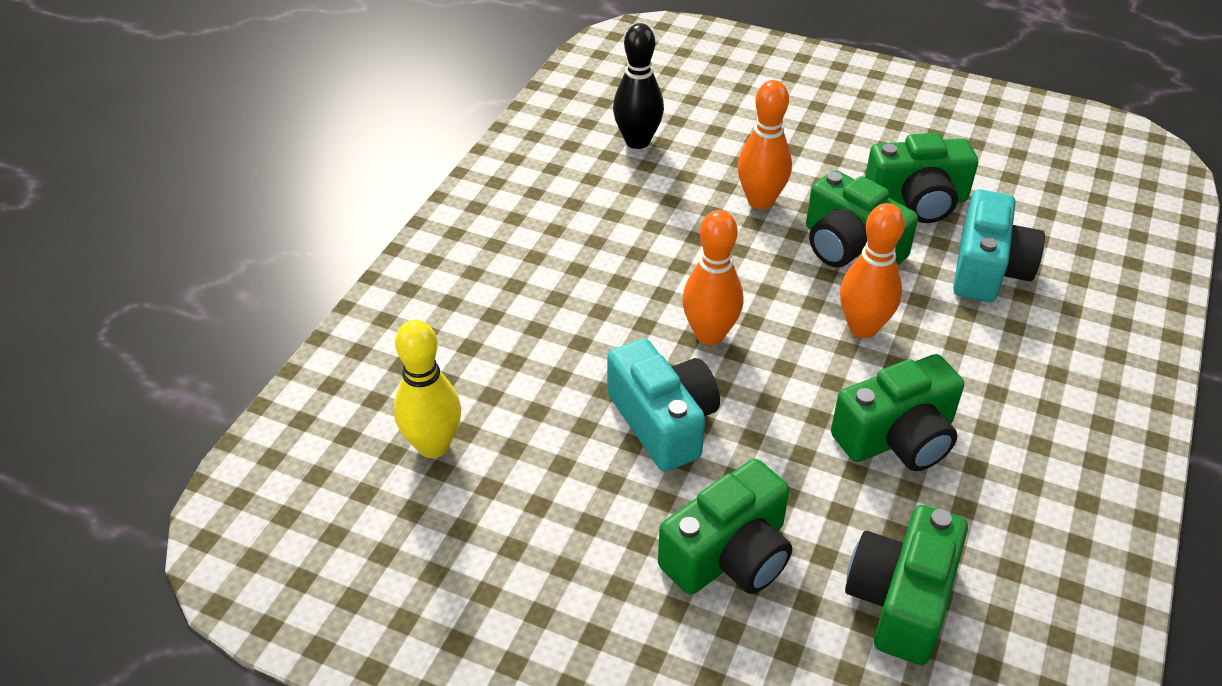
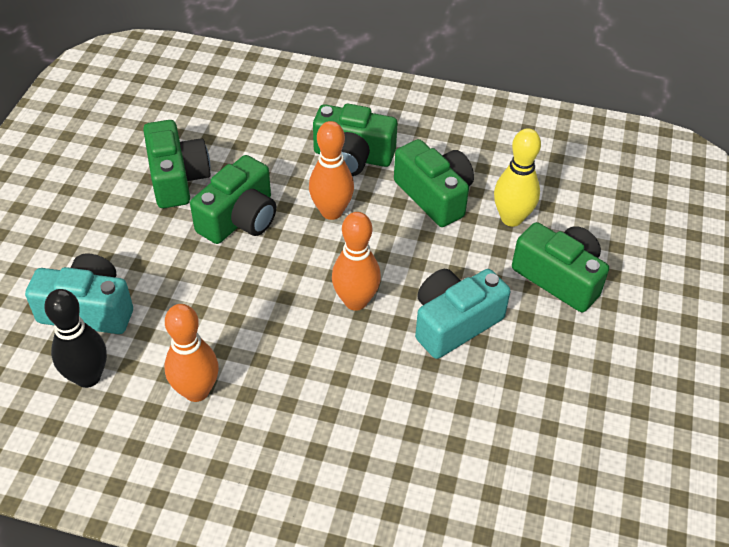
camera: 100 degrees left, 5 degrees up
yellow bowling pin [394,320,461,458] -> yellow bowling pin moved to [494,128,541,227]
orange bowling pin [737,80,792,209] -> orange bowling pin moved to [165,304,219,402]
green camera [845,505,968,665] -> green camera moved to [313,104,397,176]
turquoise camera [953,189,1045,302] -> turquoise camera moved to [25,253,133,334]

